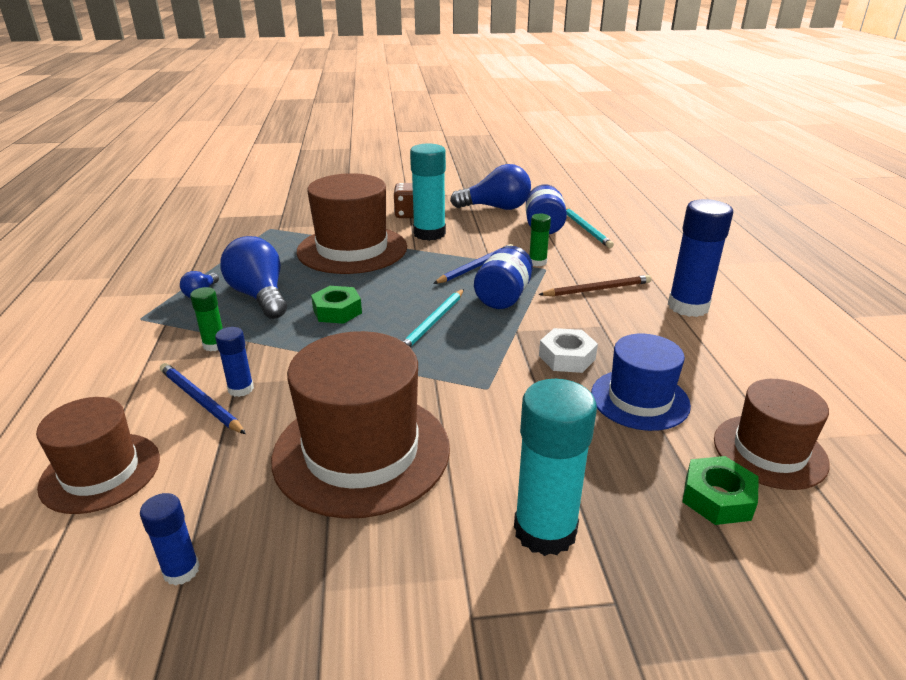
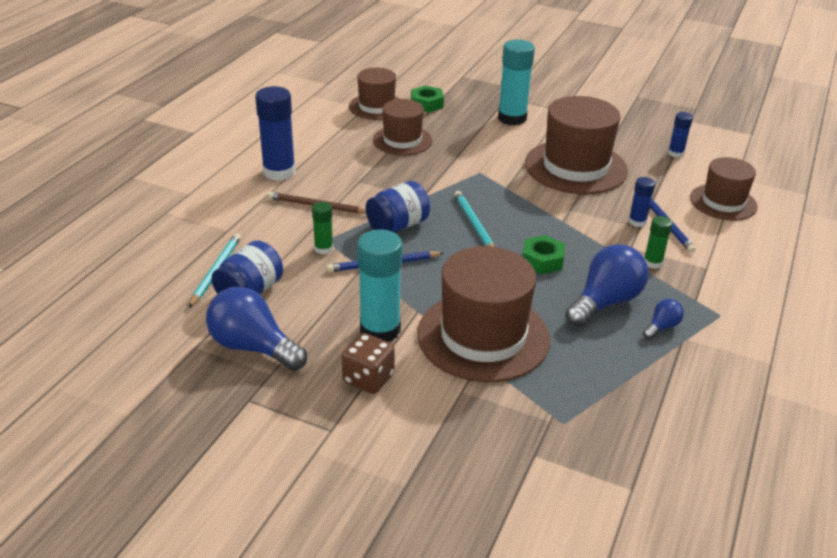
camera: 150 degrees left, 5 degrees up
blue light bulb [220,236,287,319] -> blue light bulb turned 135 degrees counterclockwise [565,244,648,327]
turquoise pencil [403,289,464,347] -> turquoise pencil turned 75 degrees counterclockwise [454,191,494,247]
white nut [539,328,598,373] -> none
blue hat [591,334,691,431] -> brown hat [373,99,433,155]

